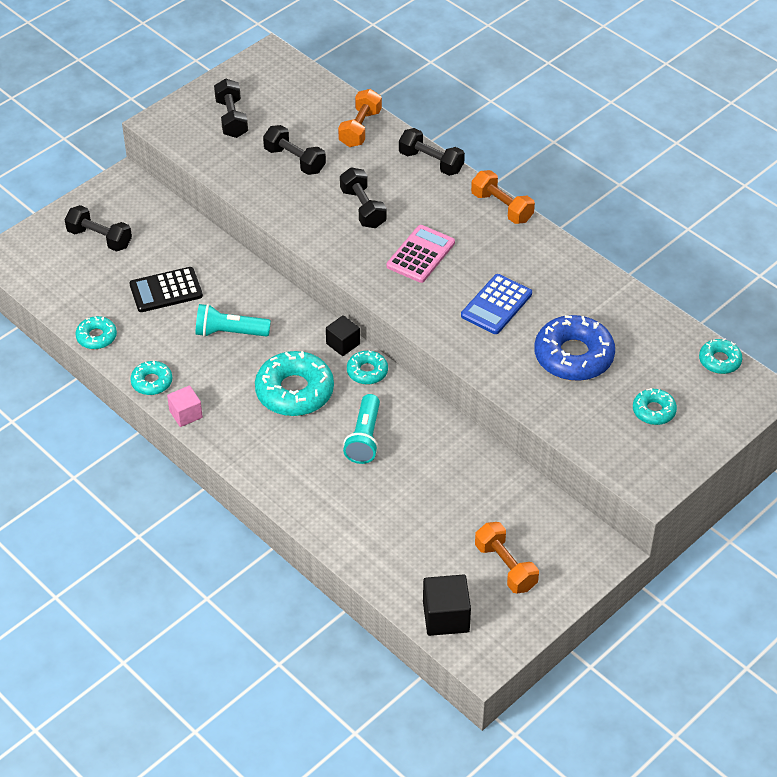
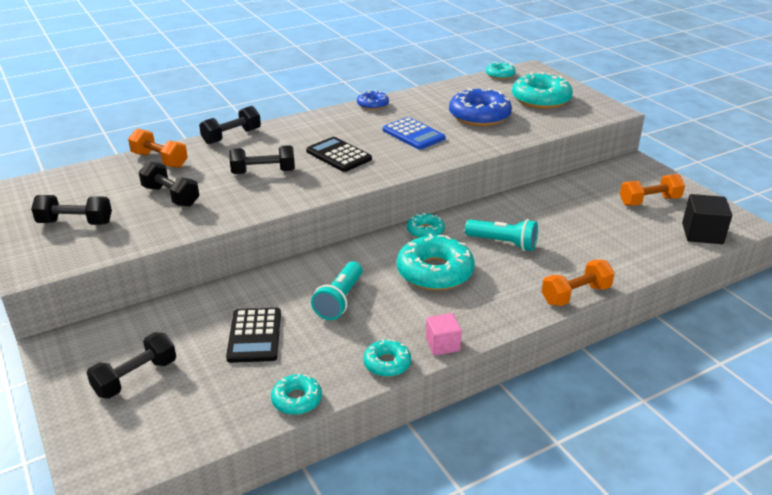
camera: 75 degrees left, 15 degrees down
black dumbbell [263,125,326,175] -> black dumbbell turned 75 degrees clockwise [139,161,199,207]
black cube [326,315,360,356] -> none
pink calculator [387,225,455,283] -> black calculator [306,137,372,172]
orange dumbbell [471,170,535,224] -> orange dumbbell moved to [542,260,615,306]
turquoise donut [633,388,677,425] -> turquoise donut [512,72,573,109], size x1.88
none -> blue donut [357,90,389,110]

